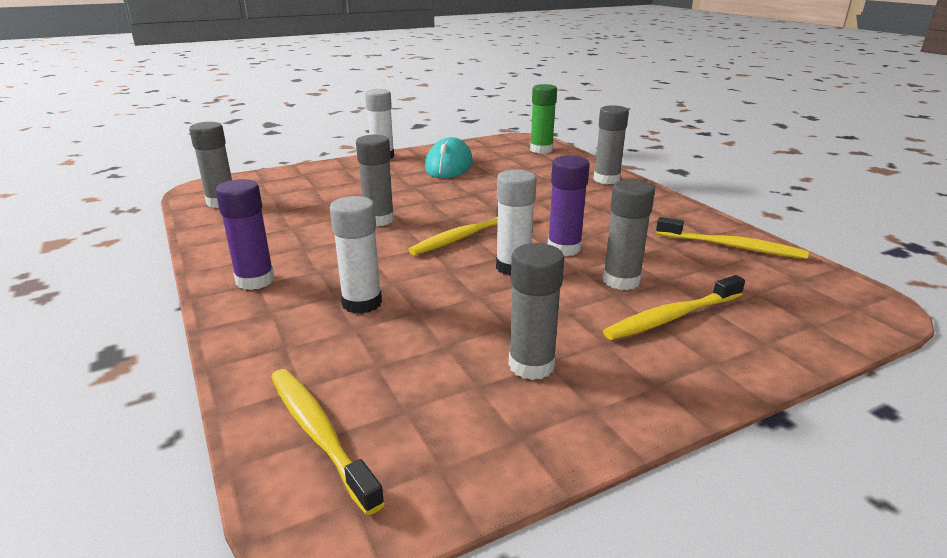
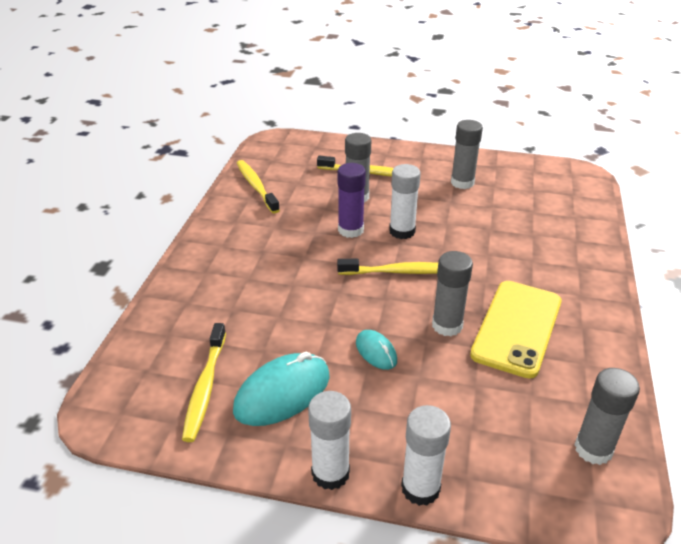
camera: 140 degrees left, 10 degrees up
purple glue stick [215,179,274,290] -> none
yellow toothbrush [271,369,385,515] -> yellow toothbrush moved to [182,323,226,442]
white glue stick [330,196,382,314] -> white glue stick moved to [401,405,451,506]
green glue stick [530,84,557,154] -> none
grey glue stick [594,105,629,184] -> none
none -> turquoise mouse [356,330,397,370]
none -> yellow phone [470,281,562,379]

